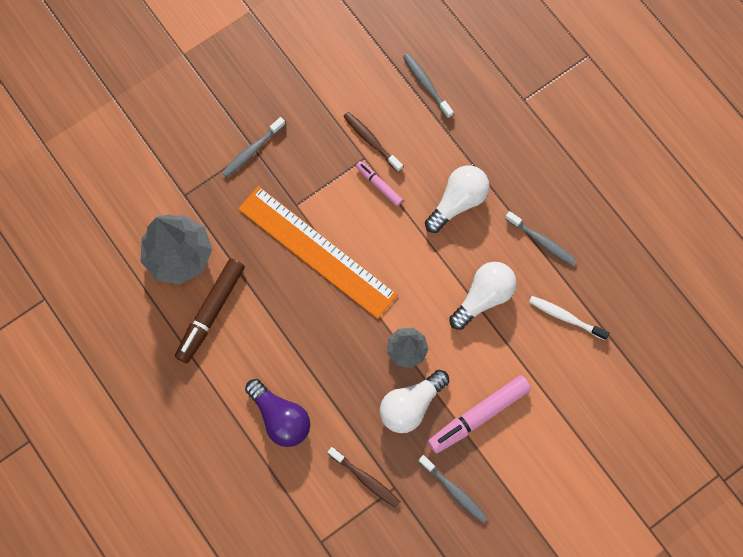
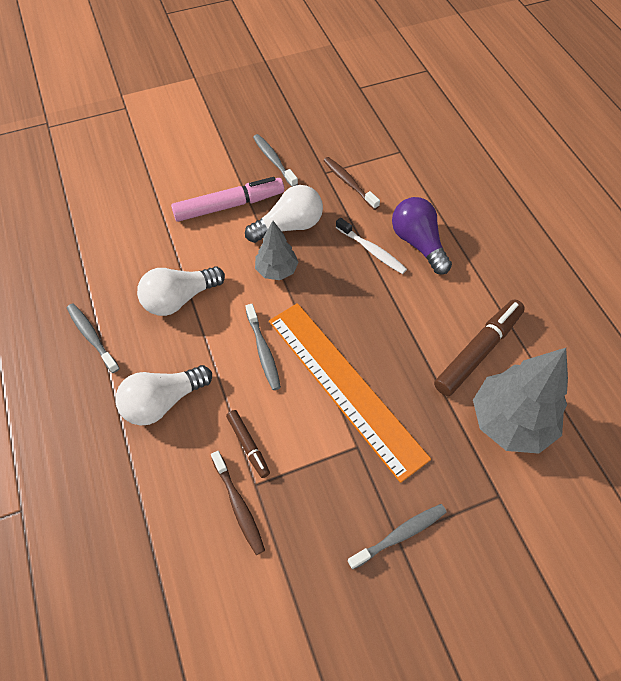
camera: 165 degrees left, 15 degrees down
pink marker [356,161,403,206] -> brown marker [226,410,270,478]
grey toothbrush [403,53,454,118] -> grey toothbrush moved to [246,304,281,390]
white toothbrush [529,296,610,340] -> white toothbrush moved to [336,218,407,274]

